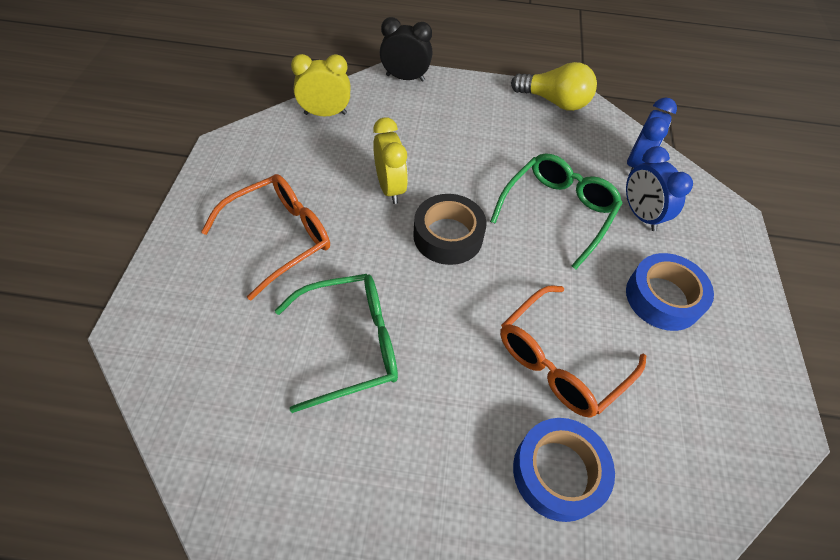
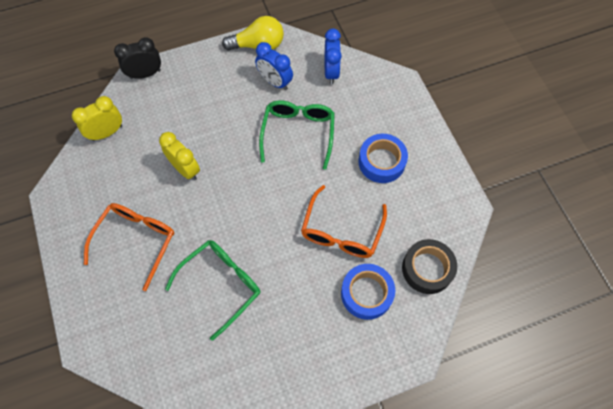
camera: 25 degrees left, 10 degrees up
black tape [413,194,486,265] -> black tape moved to [402,239,457,294]
blue clock [626,146,693,231] -> blue clock moved to [255,42,293,90]

